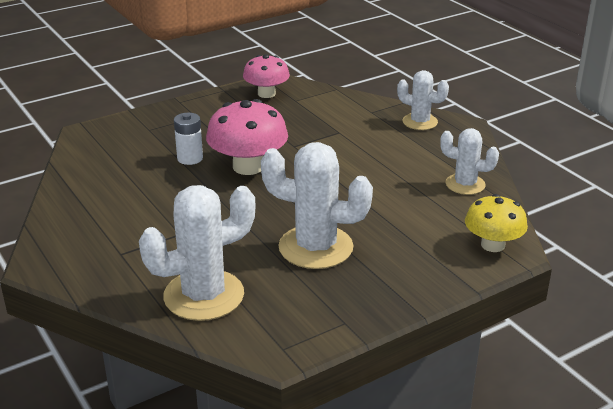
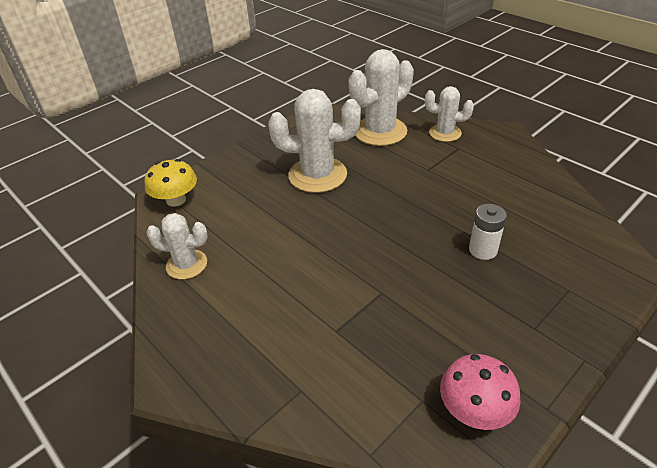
camera: 170 degrees right, 10 degrees up
pink mushroom [206,99,288,175] -> none
white cactus [397,70,449,130] -> white cactus moved to [425,86,474,142]

